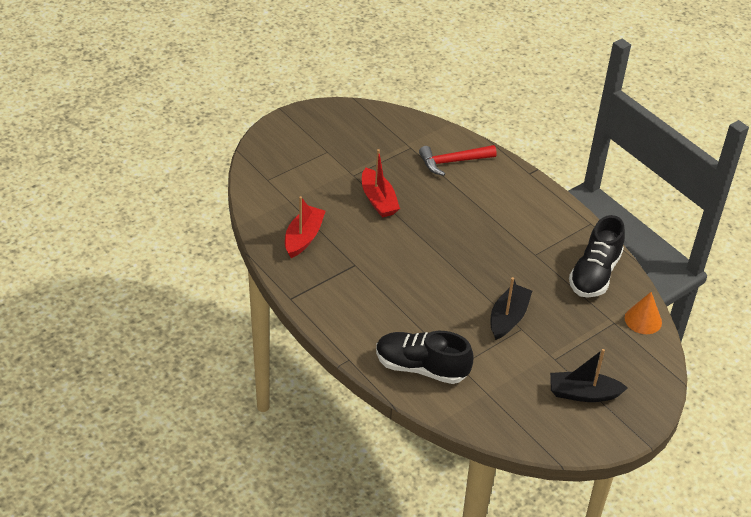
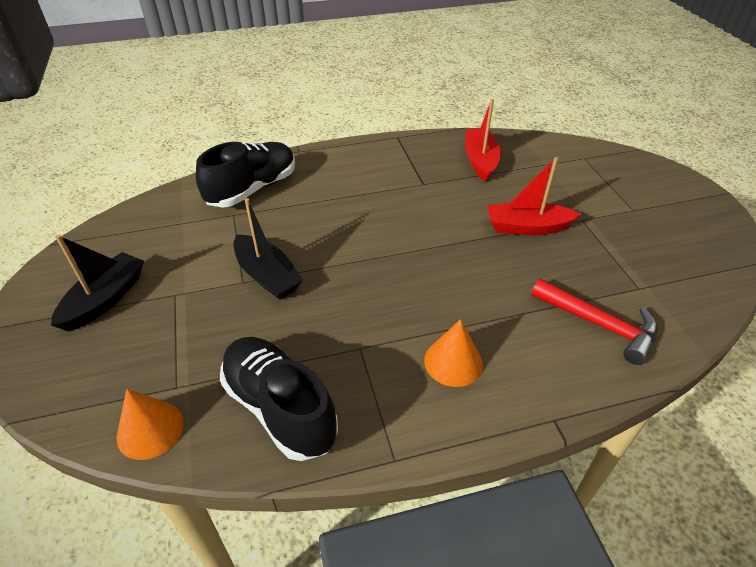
camera: 115 degrees right, 0 degrees up
red boat [285,196,326,258] -> red boat turned 135 degrees counterclockwise [465,99,501,182]
red hammer [419,145,497,176] -> red hammer turned 120 degrees clockwise [531,279,658,365]
none -> orange cone [424,319,483,387]

